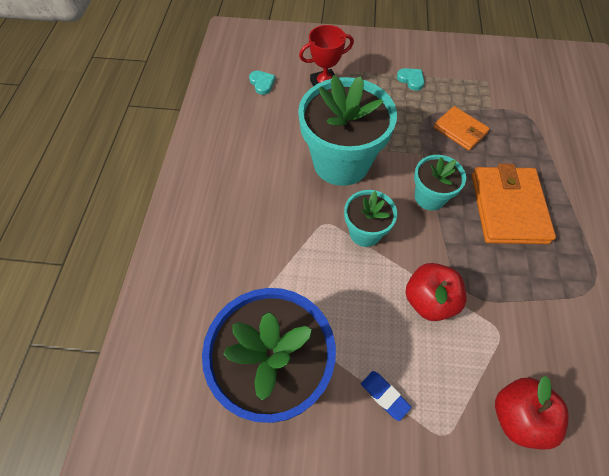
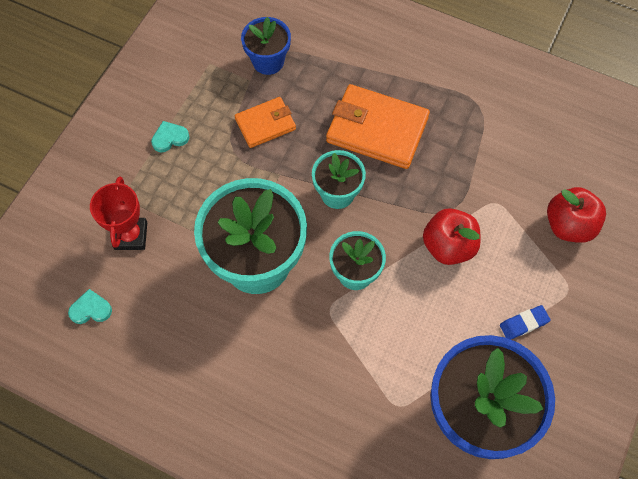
camera: 70 degrees left, 5 degrees up
none -> blue flower pot [241,17,291,75]

